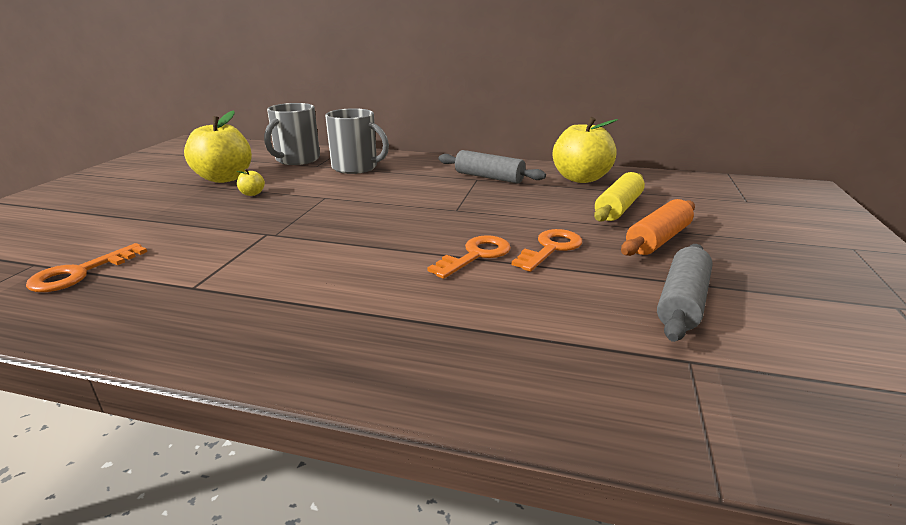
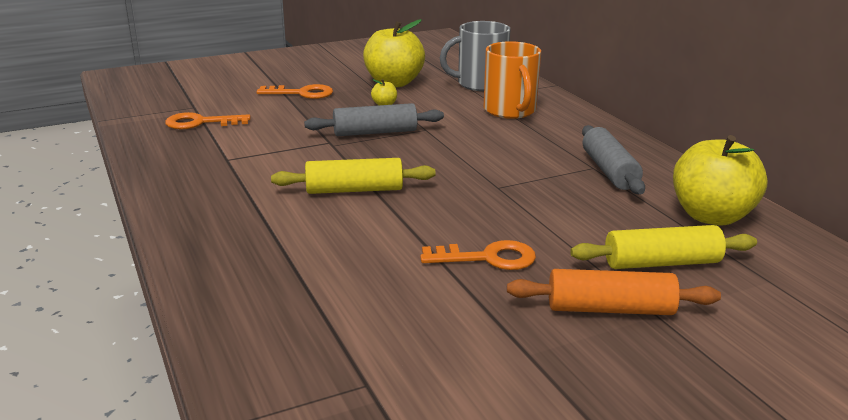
camera: 50 degrees right, 0 degrees up
grey mug [325,108,389,174] -> orange mug [484,41,541,119]
orange key [427,235,511,279] -> orange key moved to [257,84,333,99]
grey rolling pin [657,244,713,342] -> grey rolling pin moved to [304,103,444,136]
none -> yellow rolling pin [271,158,436,194]

